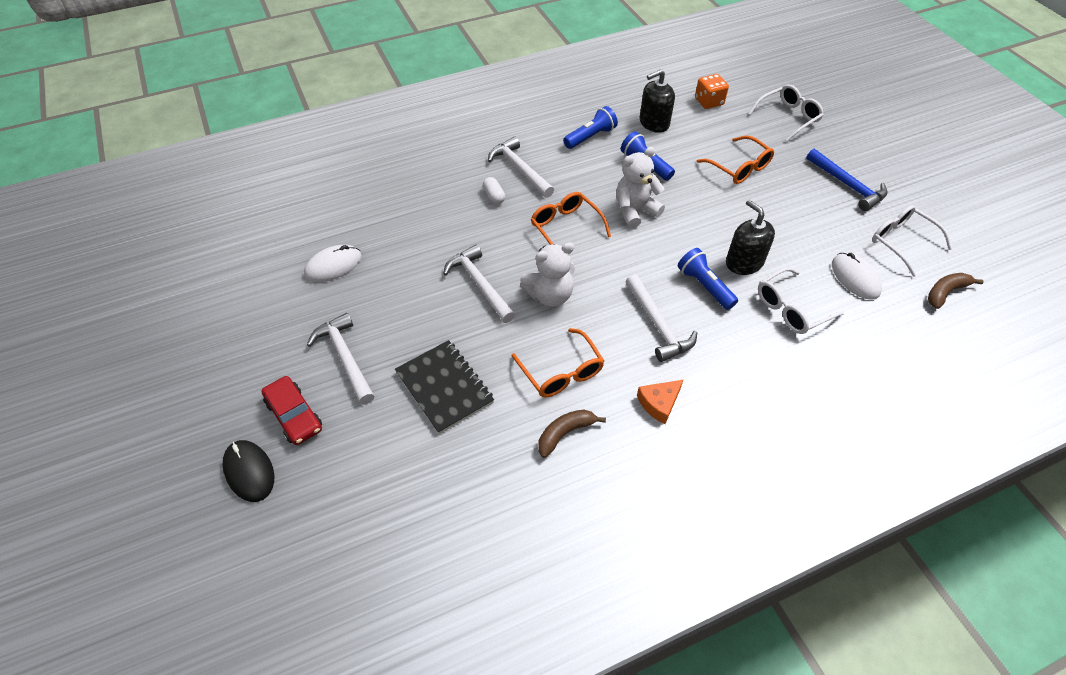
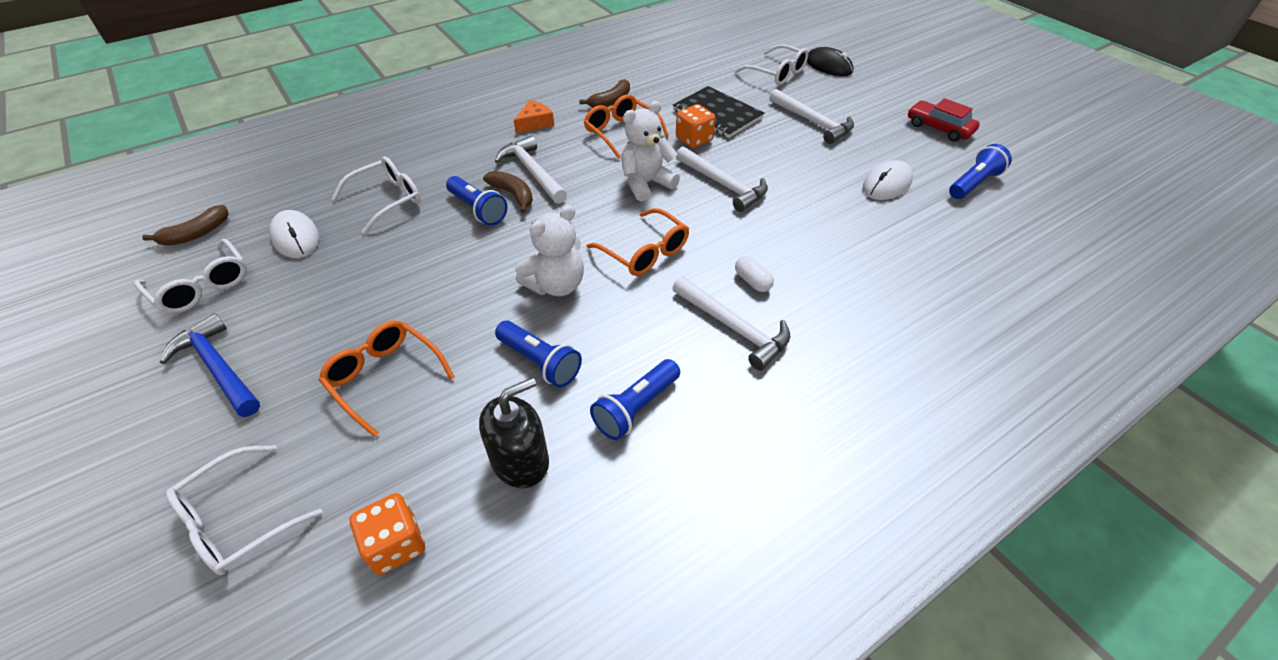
camera: 170 degrees right, 5 degrees down
red car [261,376,322,445] -> red car moved to [908,98,980,142]
black soap dispenser [726,200,775,275] -> none
none -> brown banana [483,171,533,213]
none -> orange dice [676,104,716,148]
none -> white glasses [734,44,808,85]
none -> blue flashlight [949,144,1012,199]

